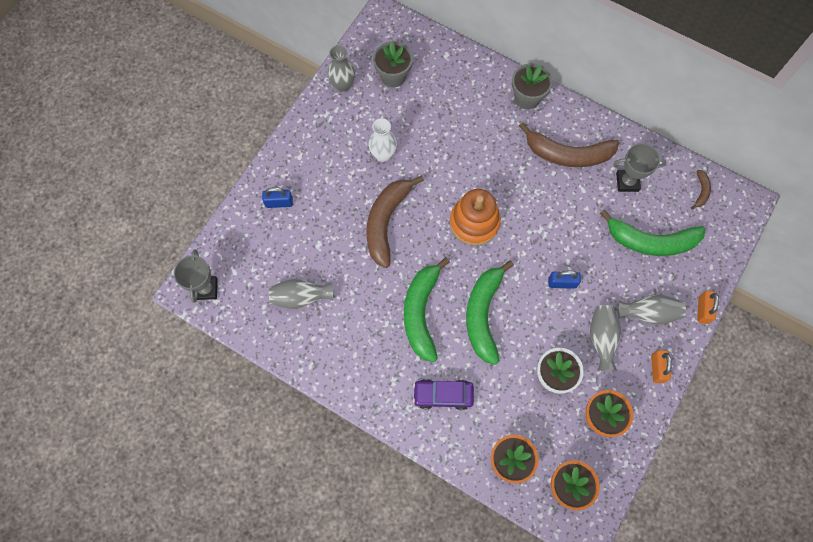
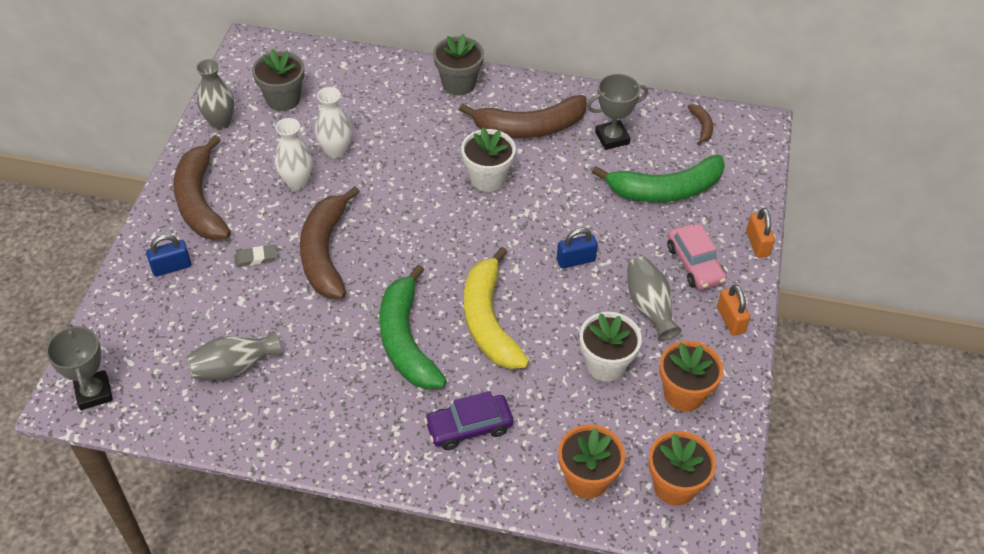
camera: 20 degrees left, 20 degrees down
orange stacking toy [450,189,501,246] -> none
green banana [466,260,514,365] -> yellow banana [464,247,529,369]
grey vase [617,295,686,325] -> pink car [667,224,727,290]
none -> brown banana [173,135,231,240]
none -> grey eraser [234,245,278,267]
none -> white vase [315,87,352,159]
none -> white flower pot [461,127,516,192]

